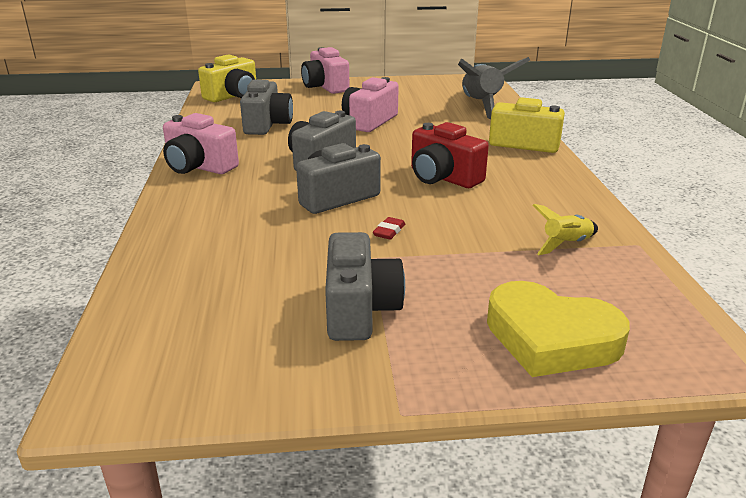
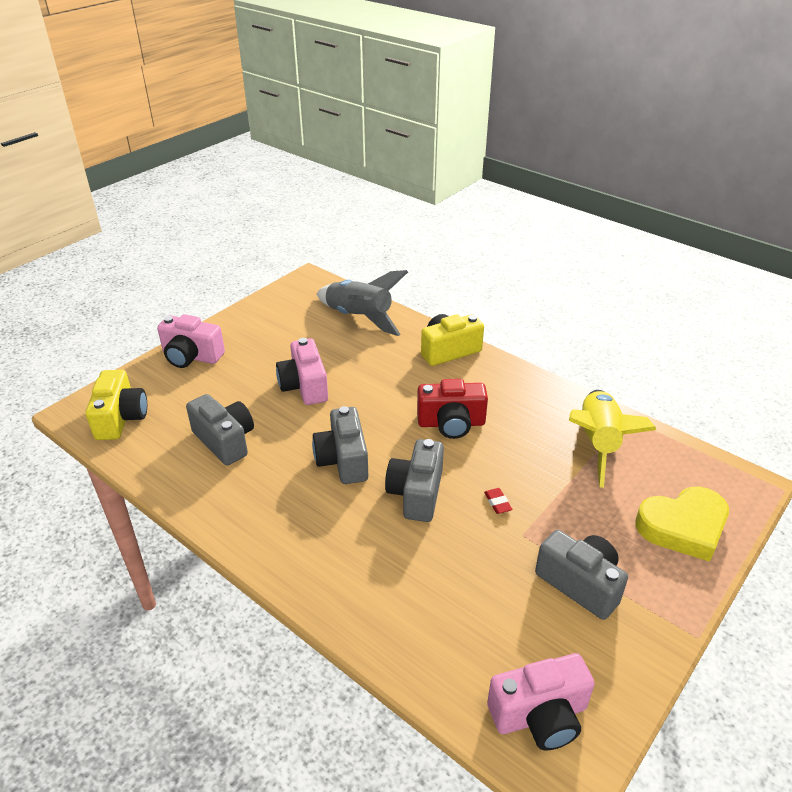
camera: 45 degrees left, 10 degrees up
pink camera [163,113,239,174] -> pink camera moved to [487,653,595,751]
yellow rocket [532,204,598,255] -> yellow rocket [569,390,656,488], size x2.04

